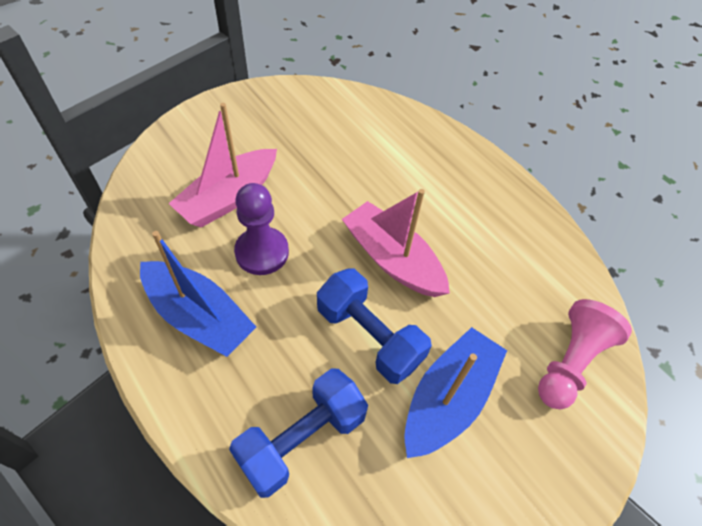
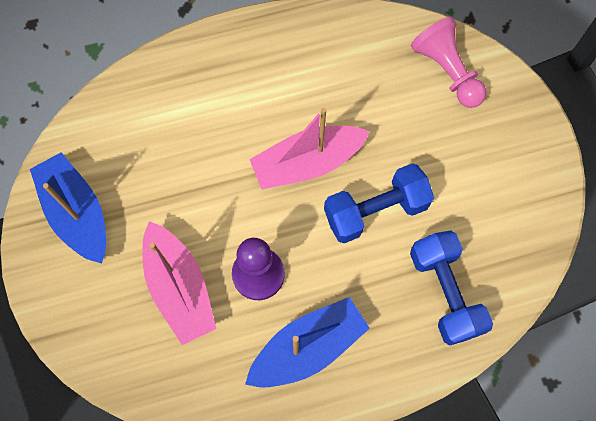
camera: 65 degrees left, 15 degrees up
blue boat [404,327,507,458] -> blue boat moved to [30,152,106,263]

